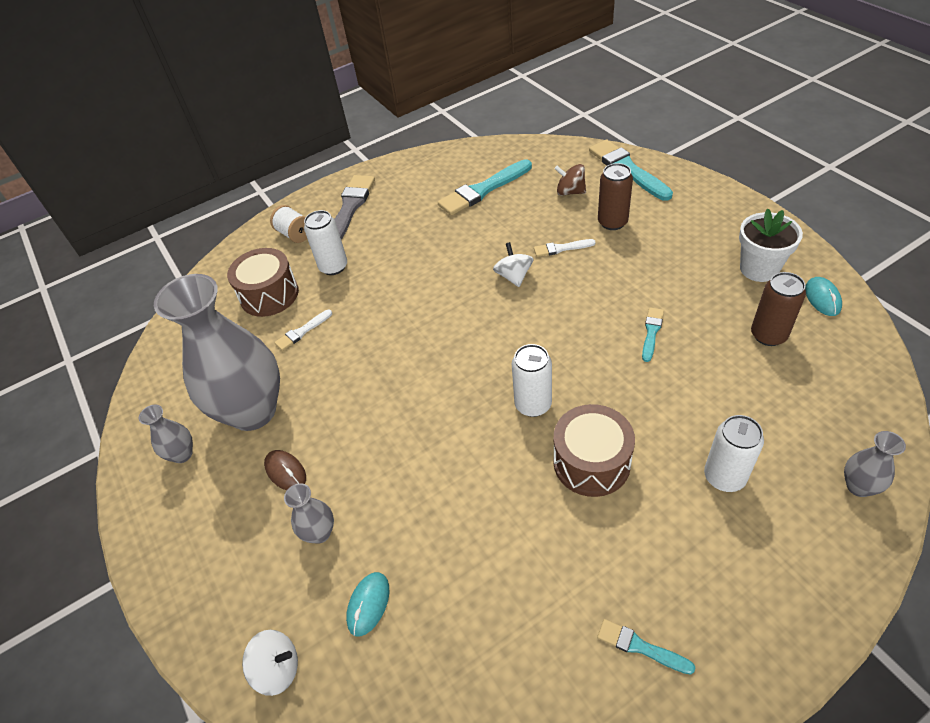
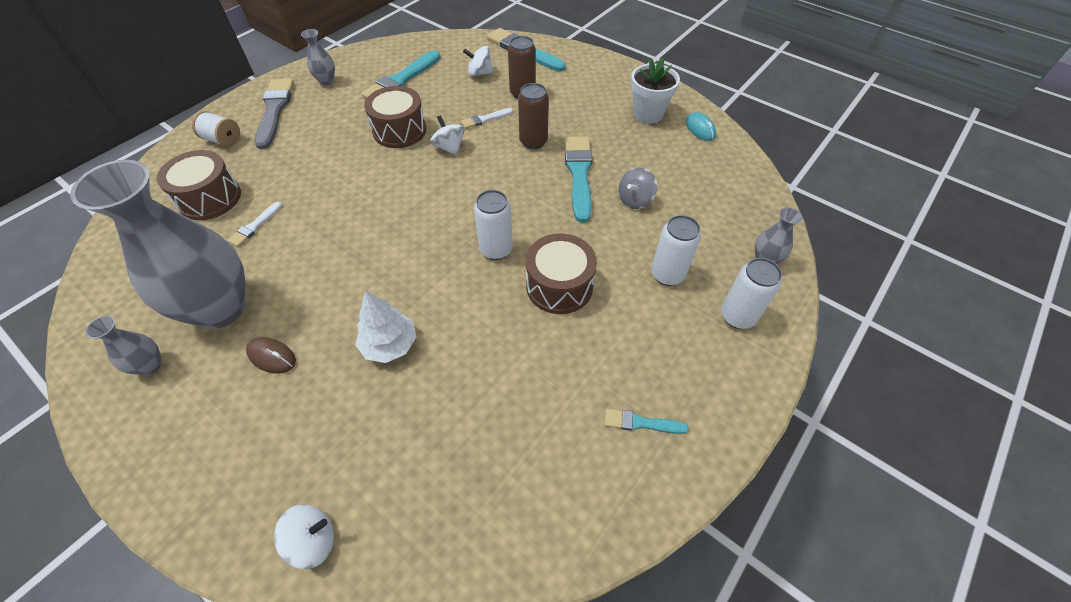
camera: 25 degrees left, 5 degrees up
grey vase [284,483,334,544] -> grey vase moved to [301,29,335,85]
white can [304,210,347,275] -> white can moved to [721,258,782,329]
turquoise mouse [346,572,389,637] -> none
brown spinning top [554,164,586,196] -> white spinning top [463,46,494,77]
turquoise brush [642,308,664,362] -> turquoise brush [565,137,592,223], size x1.97
brown can [751,272,806,346] -> brown can moved to [518,83,549,149]
none -> white tree [355,291,416,363]
none -> brown drum [364,86,426,148]
none -> grey spinning top [618,167,657,209]

